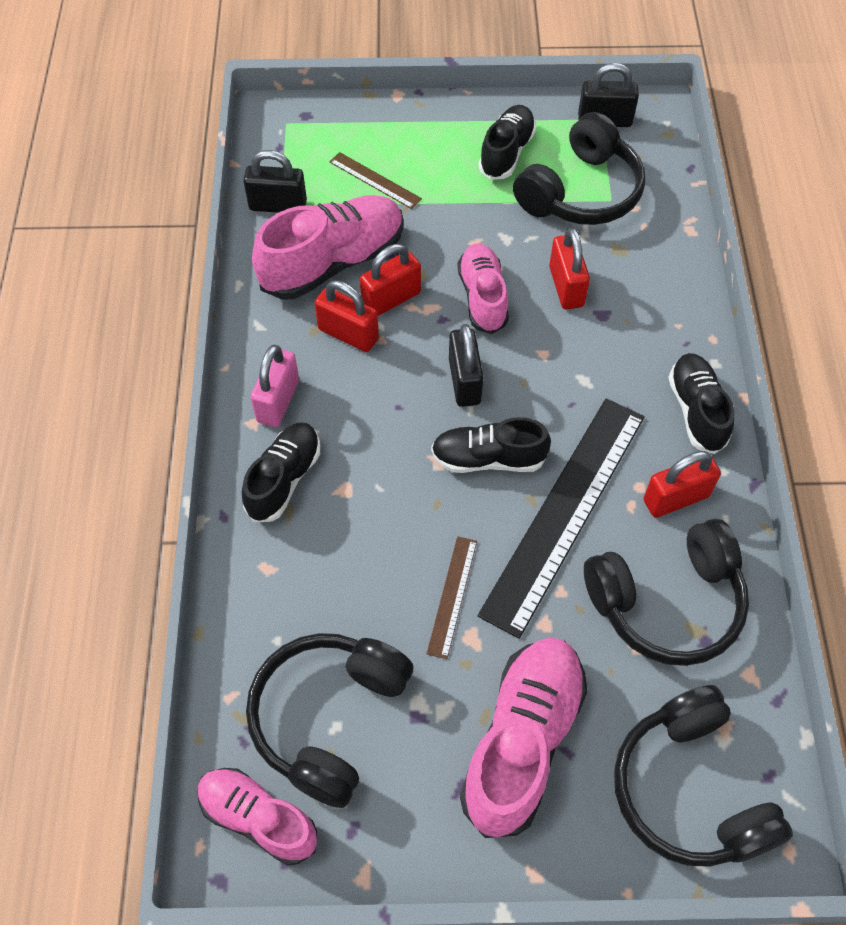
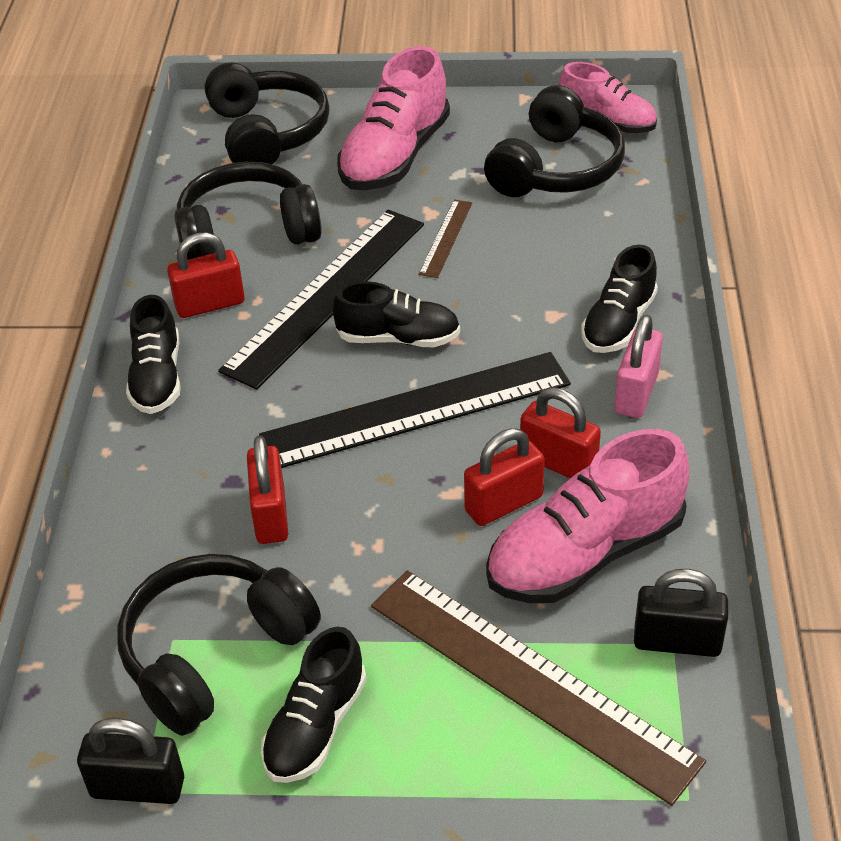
camera: 175 degrees left, 15 degrees down
brown ruler [329,152,422,209] -> brown ruler [371,570,706,806], size x2.26
black padlock [449,324,483,407] -> black ruler [259,352,571,468]
pink shoe [457,243,509,334] -> none

